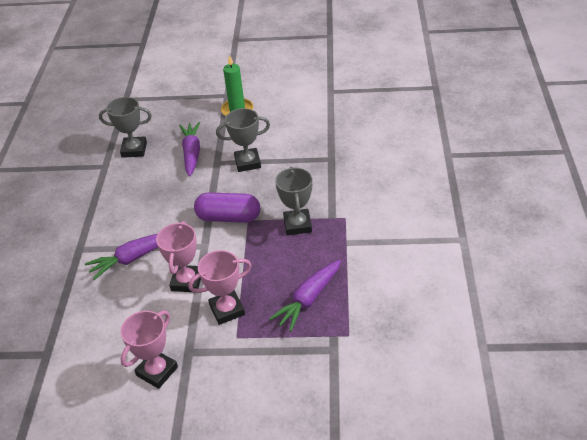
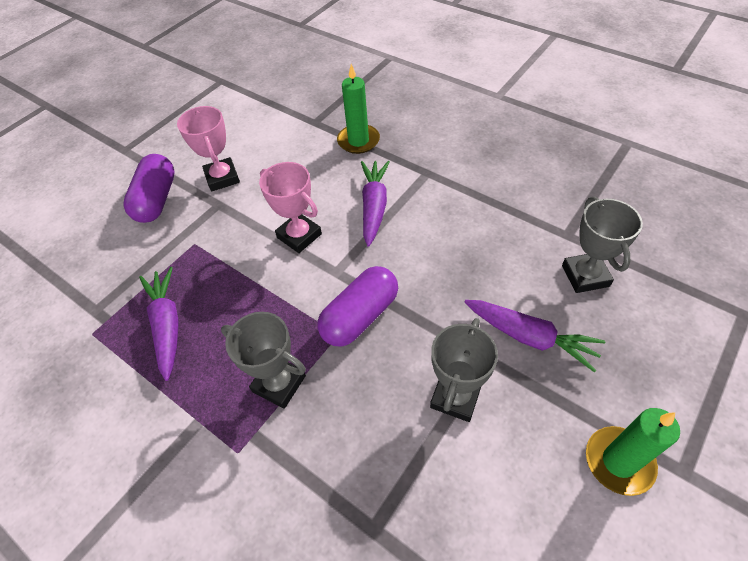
camera: 125 degrees right, 10 degrees up
grey trophy [99,97,152,158] -> grey trophy turned 45 degrees counterclockwise [562,196,643,293]
pink trophy [188,250,252,325] -> none
none -> purple capsule [123,154,175,223]
none -> green candle [337,64,380,154]

